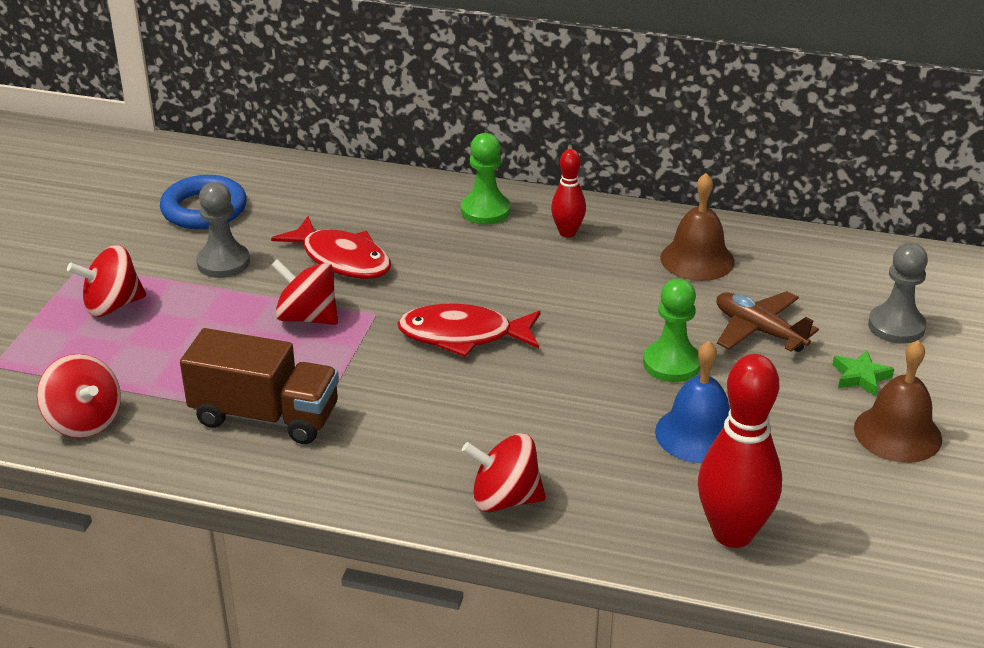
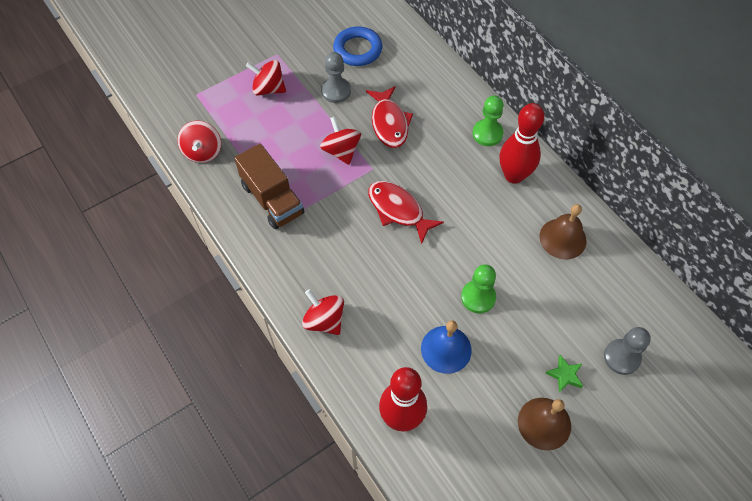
camera: 40 degrees right, 25 degrees up
red bowling pin [551,149,586,238] -> red bowling pin [500,103,544,184], size x1.80
brown plane [716,291,819,352] -> none

